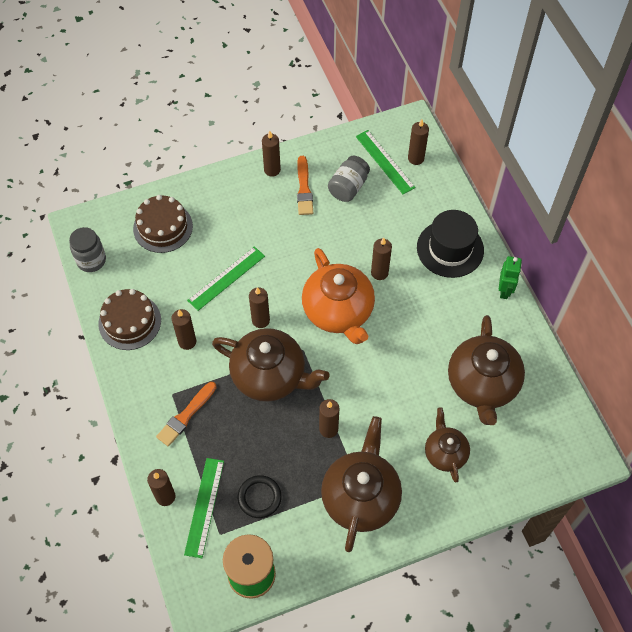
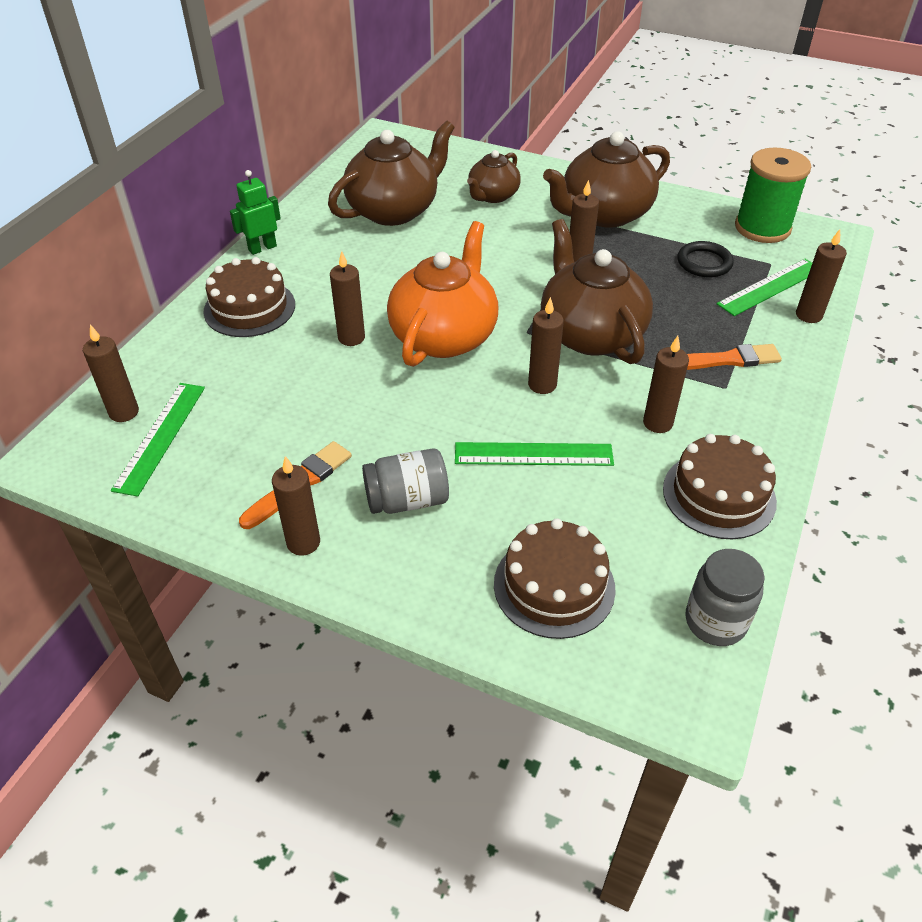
camera: 135 degrees left, 15 degrees down
grey jar [328,156,370,202] -> grey jar moved to [362,448,449,514]
black hat [417,210,484,278] -> brown cake [203,257,295,337]

